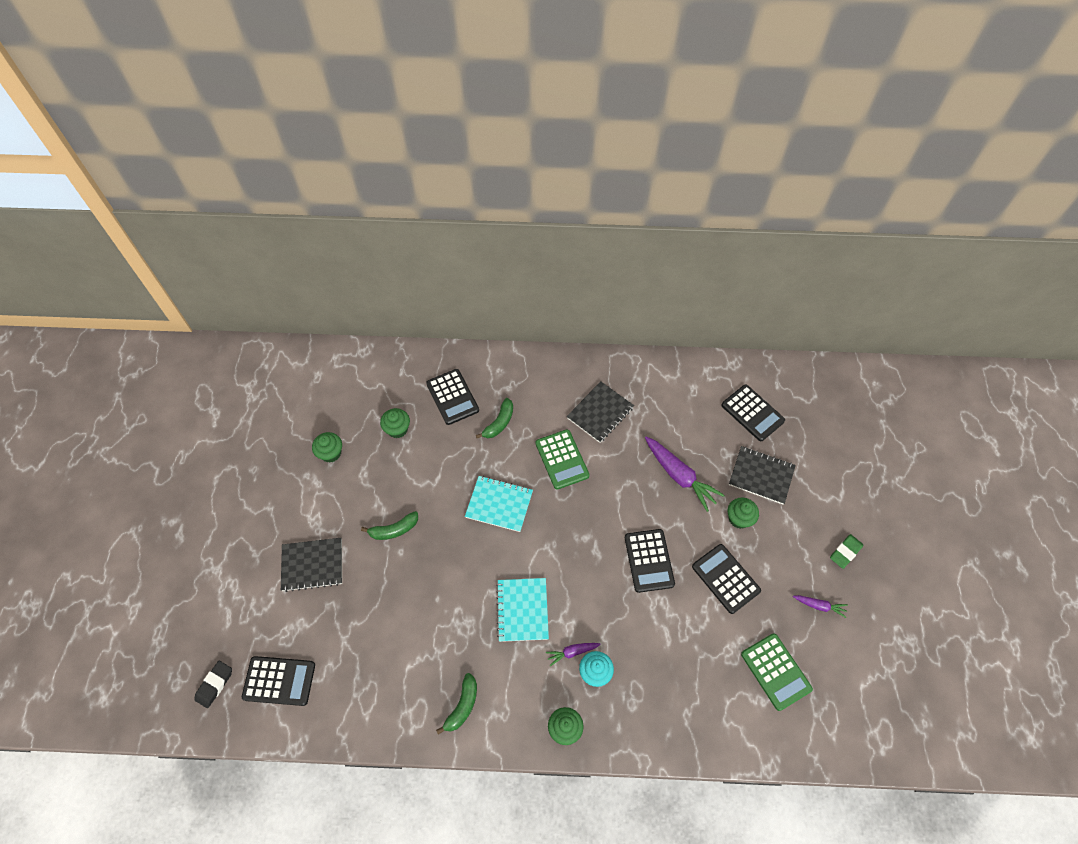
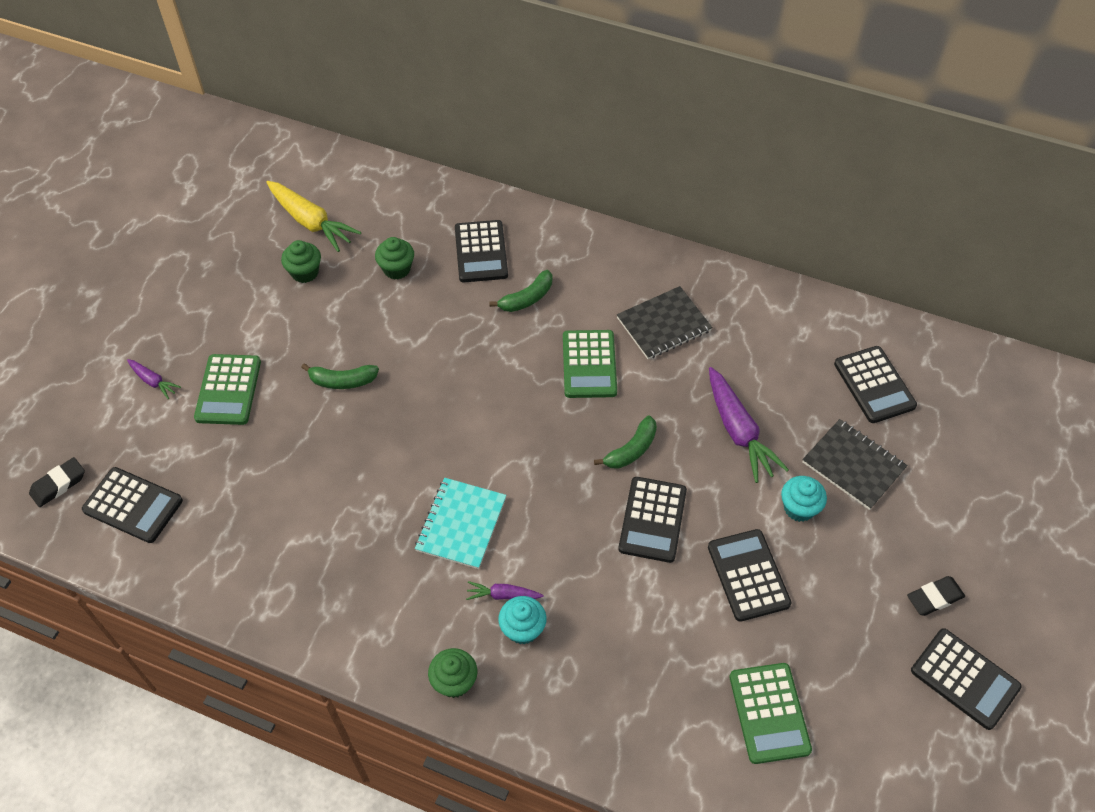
camera: 20 degrees right, 5 degrees down
black notebook [281,538,342,592] -> green calculator [194,354,261,425]
green banana [436,673,477,734] -> green banana moved to [594,415,657,469]
turquoise notebook [465,476,533,532] -> none
green cupcake [728,498,759,529] -> turquoise cupcake [781,476,827,522]
purple carrot [793,595,848,618] -> purple carrot moved to [127,359,181,399]
green eraser [830,534,863,569] -> black eraser [907,576,965,616]
none -> yellow carrot [266,181,361,252]
none -> black calculator [911,628,1022,730]

